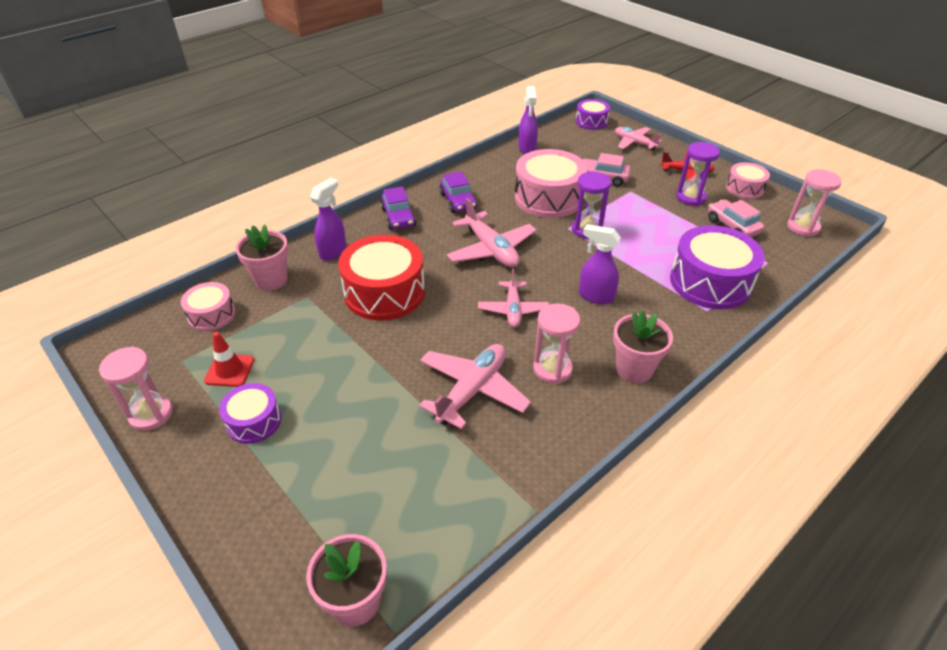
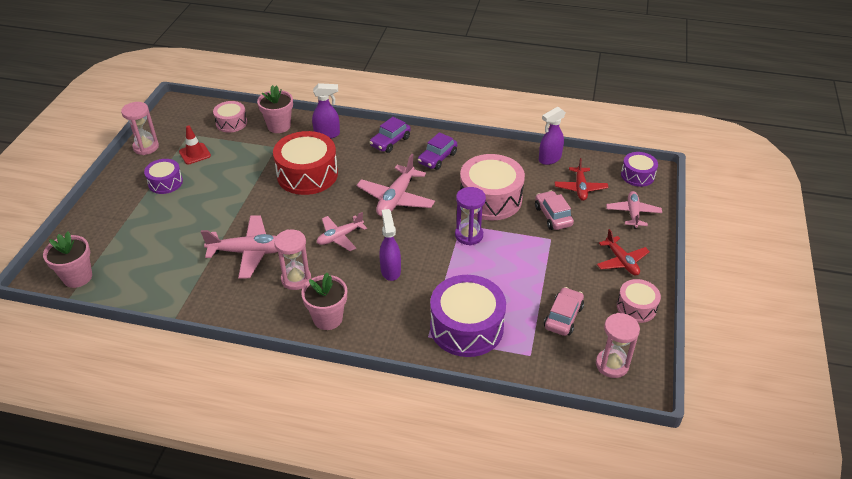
camera: 55 degrees right, 0 degrees up
purple hourglass [676,142,720,206] -> none
none -> red plane [555,158,608,201]

